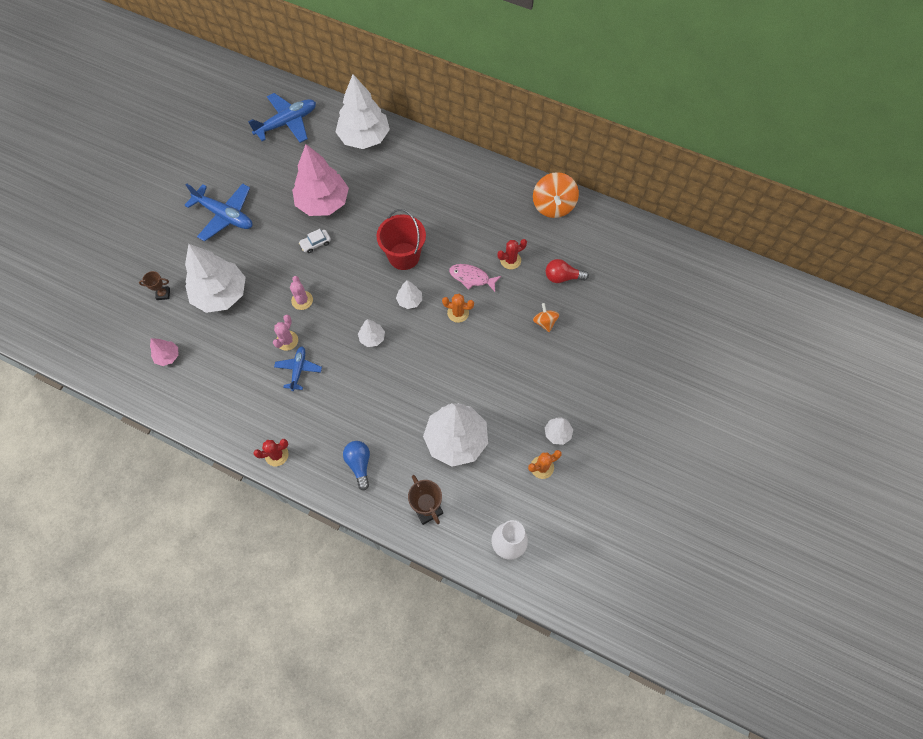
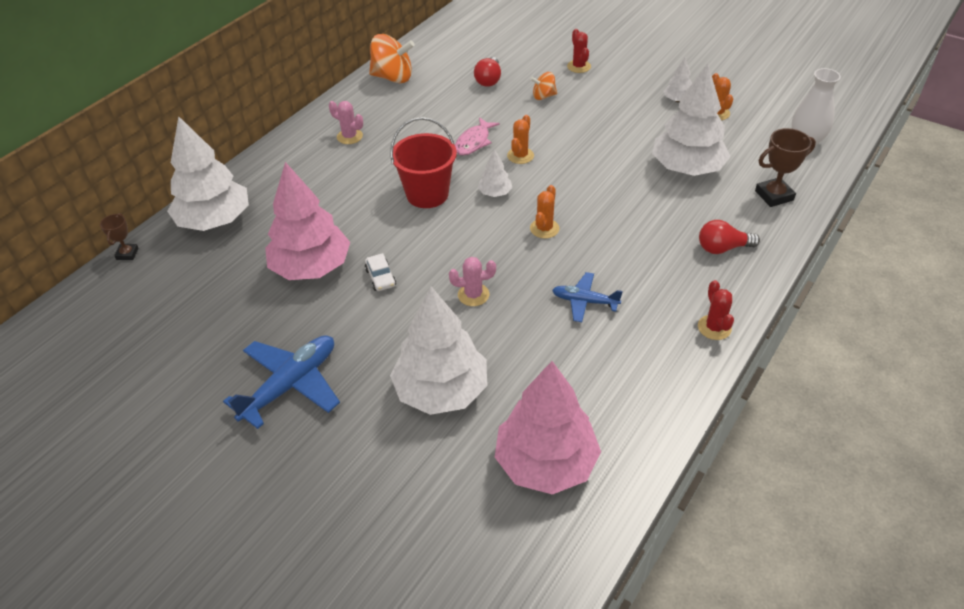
camera: 80 degrees left, 20 degrees down
brown trophy [139,271,170,300] -> brown trophy moved to [100,213,139,260]
pink tree [150,338,178,366] -> pink tree [495,361,601,495], size x2.23
blue plane [248,93,316,143] -> none
pink cactus [273,315,298,351] -> pink cactus moved to [329,101,363,144]
blue light bulb [343,441,370,490] -> red light bulb [699,220,760,254]
white tree [358,319,385,347] -> orange cactus [530,185,560,238]
red cactus [497,239,527,269] -> red cactus moved to [567,29,591,73]

